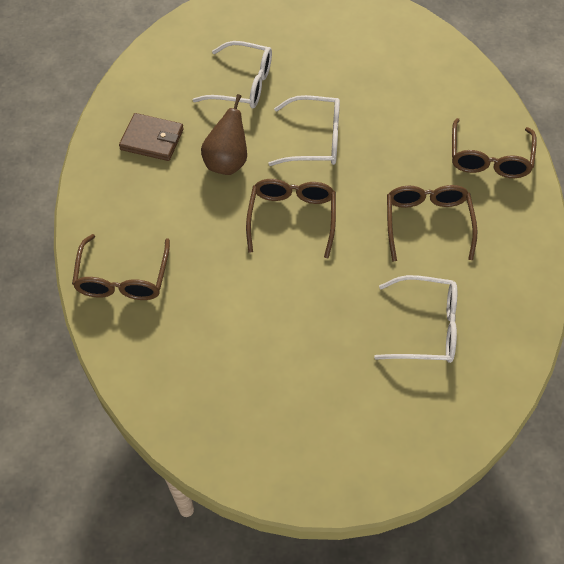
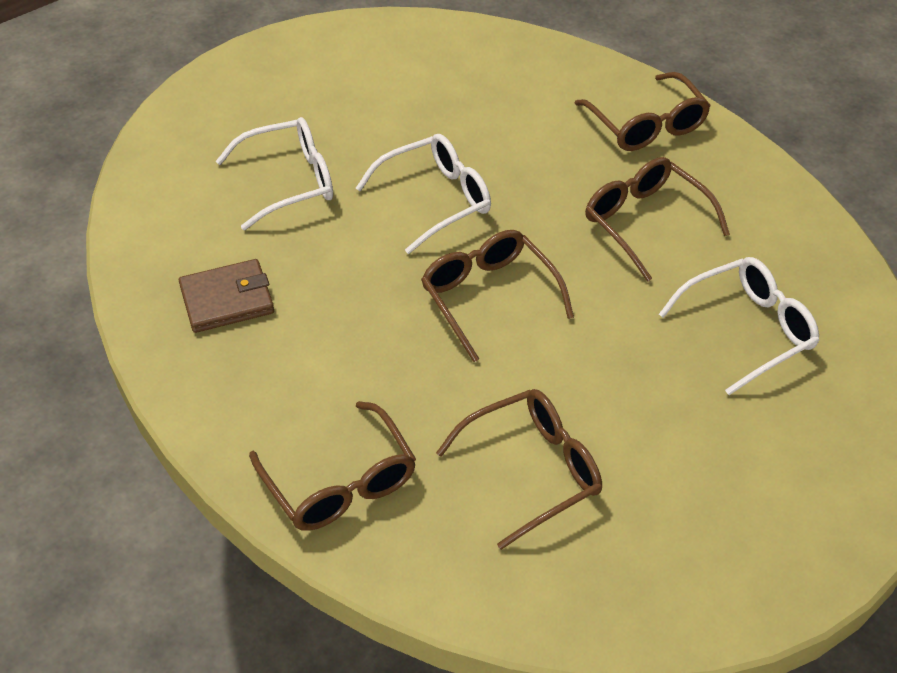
camera: 35 degrees left, 10 degrees down
brown pear [201,94,247,175] -> none
none -> brown glasses [436,389,602,550]

